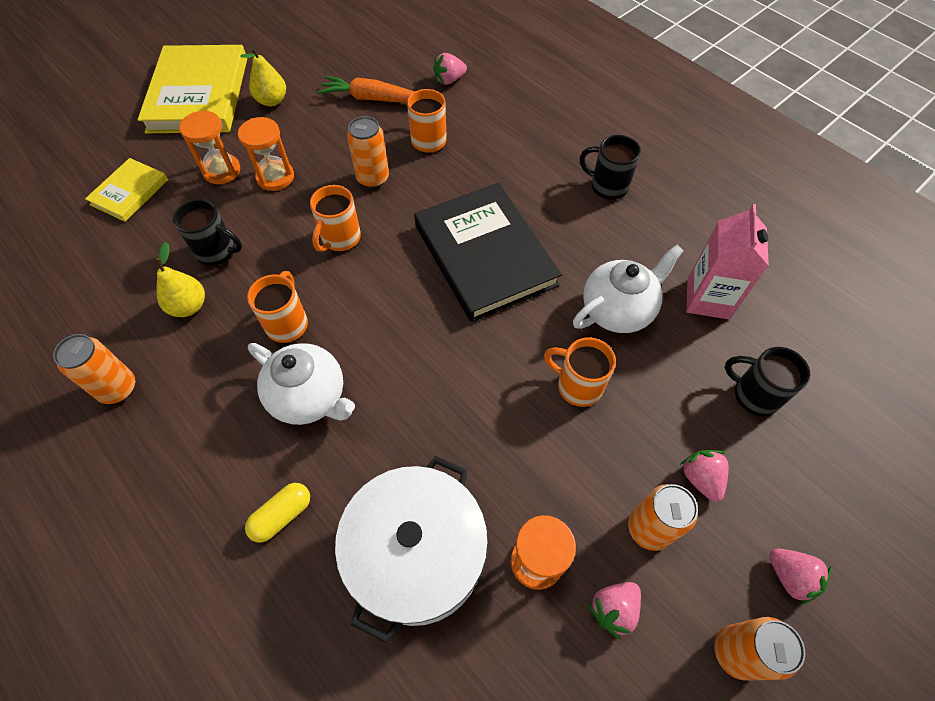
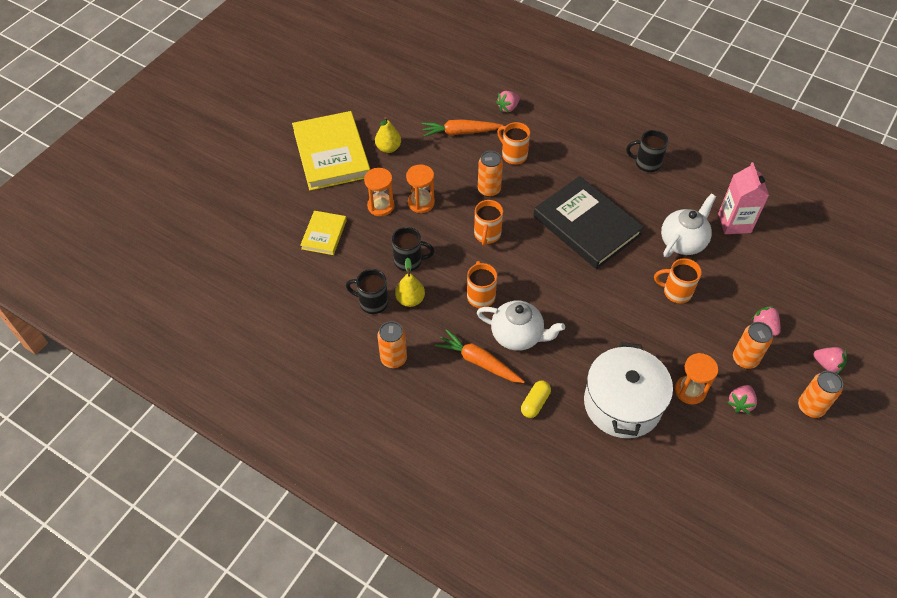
camera: 15 degrees left, 5 degrees down
black mug [724,347,810,416] -> black mug moved to [346,269,388,314]
none -> orange carrot [435,329,525,383]

